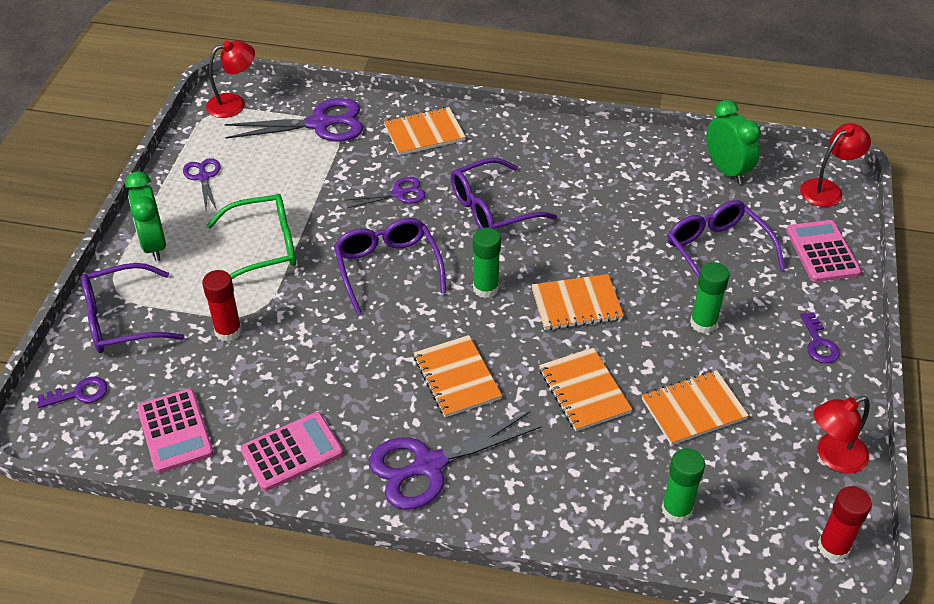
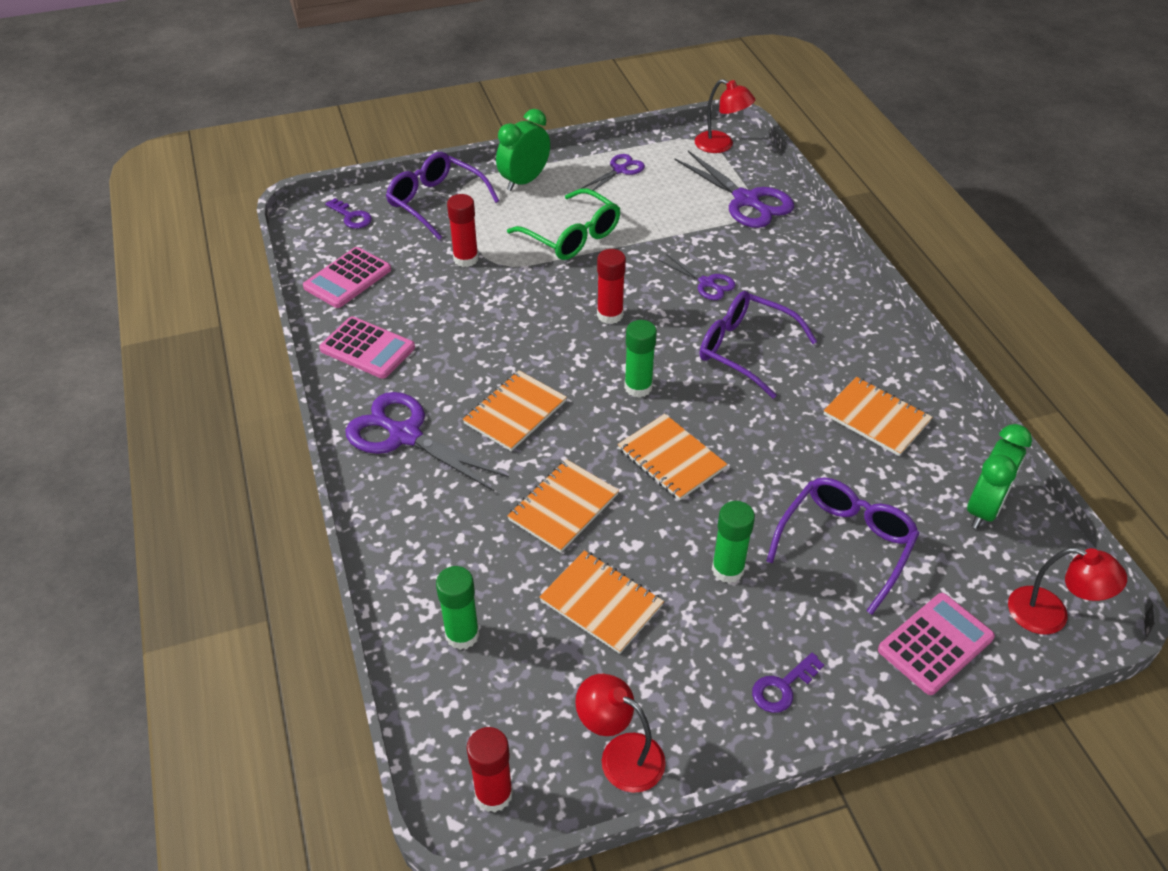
camera: 60 degrees right, 0 degrees up
purple glasses [334,218,446,314] -> red glue stick [597,249,626,324]
orange notebook [384,107,466,156] -> orange notebook moved to [823,377,932,456]

